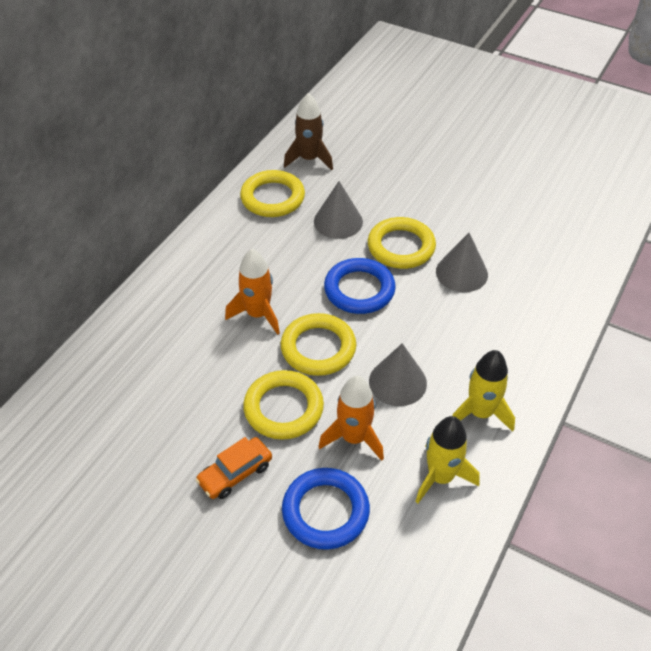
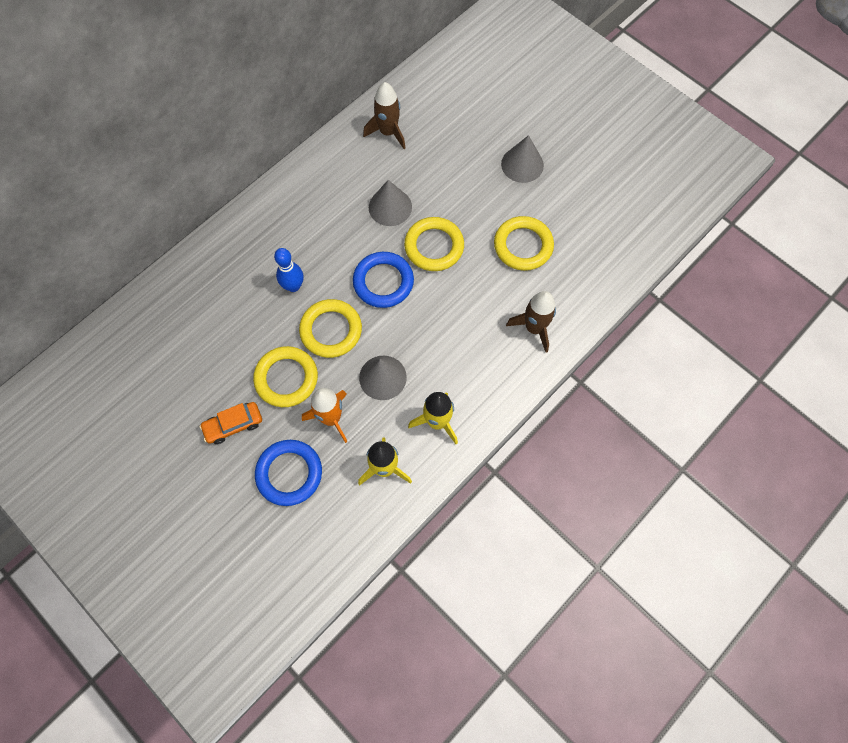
camera: 15 degrees right, 20 degrees up
orange rocket [225,249,280,335] -> blue bowling pin [274,248,303,292]
yellow ring [240,170,305,217] -> yellow ring moved to [494,216,554,271]
grey cone [436,233,488,292] -> grey cone moved to [501,135,544,183]
none -> brown rocket [506,291,556,353]

